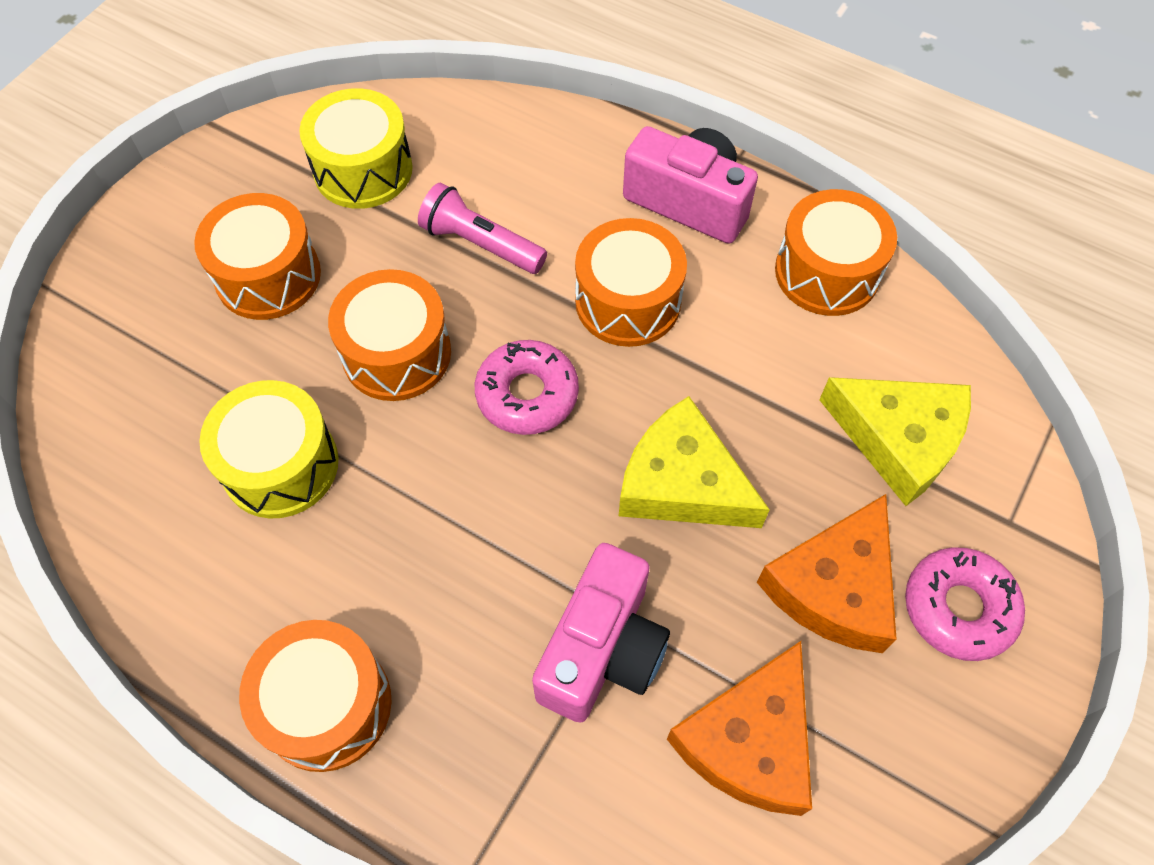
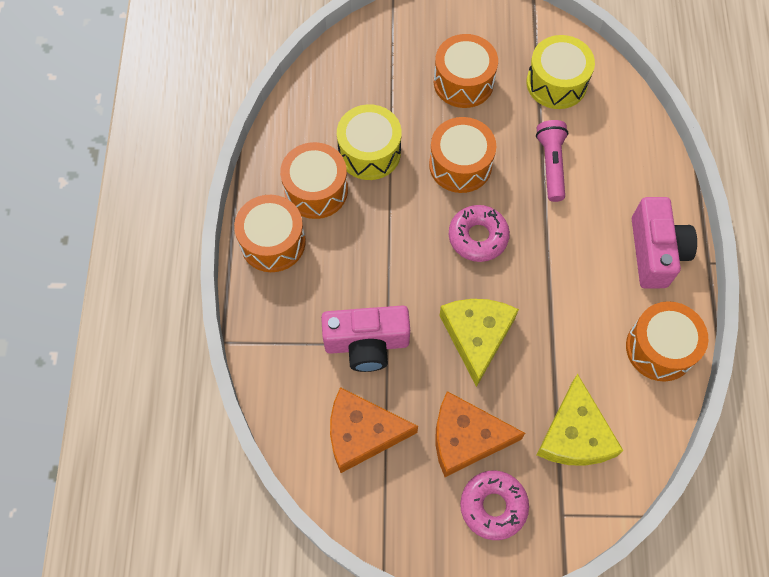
camera: 60 degrees right, 5 degrees up
orange drum [575,218,687,347] -> orange drum moved to [280,142,348,219]

